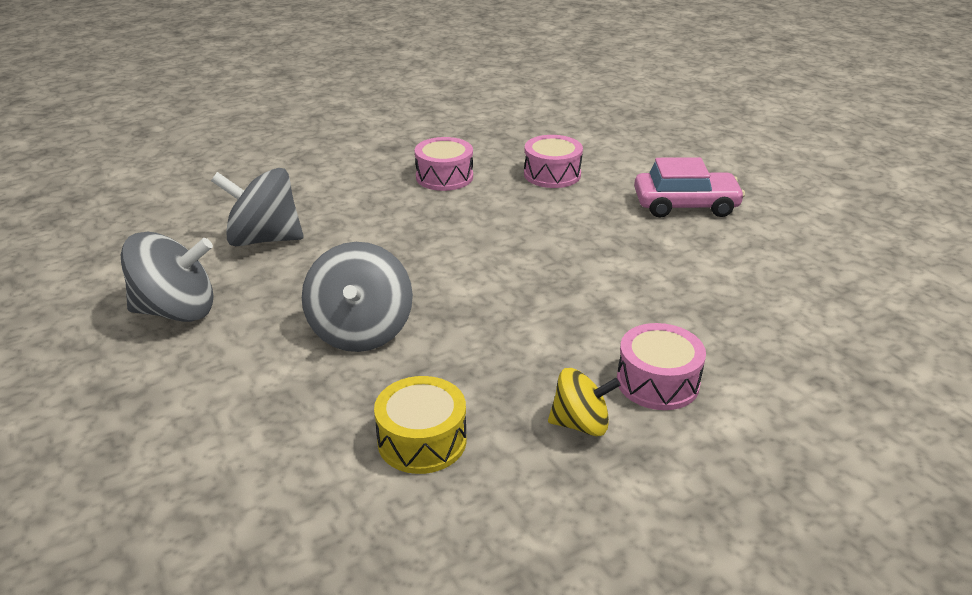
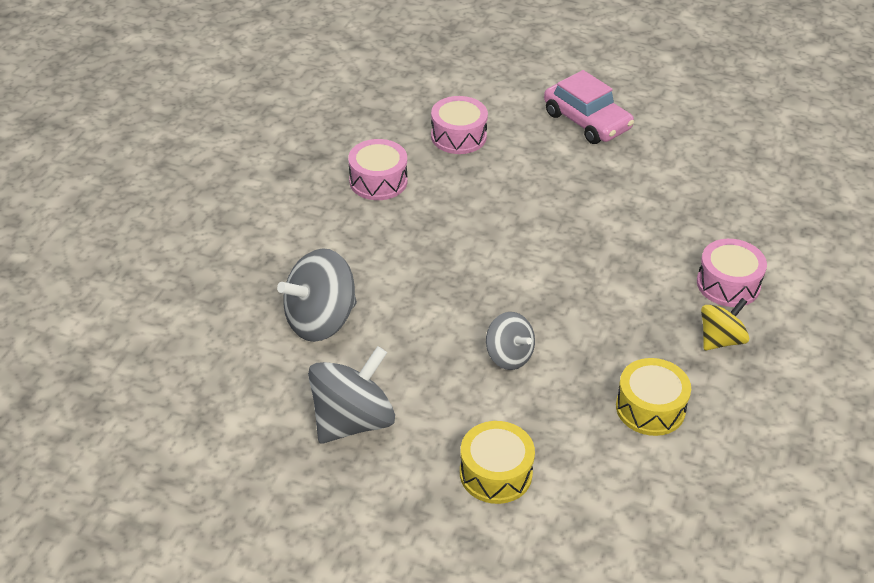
camera: 40 degrees left, 10 degrees up
grey spinning top [302,242,413,352] -> grey spinning top [486,312,535,370], size x0.61
pink car [634,157,745,217] -> pink car turned 90 degrees clockwise [544,70,634,144]
none -> yellow drum [460,421,535,504]

